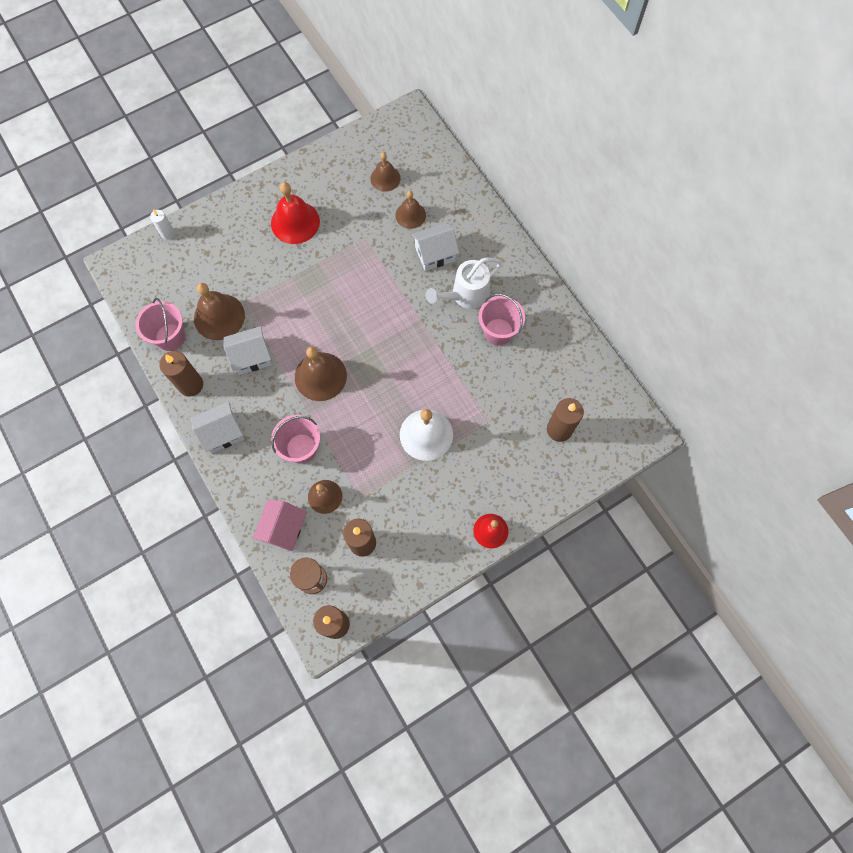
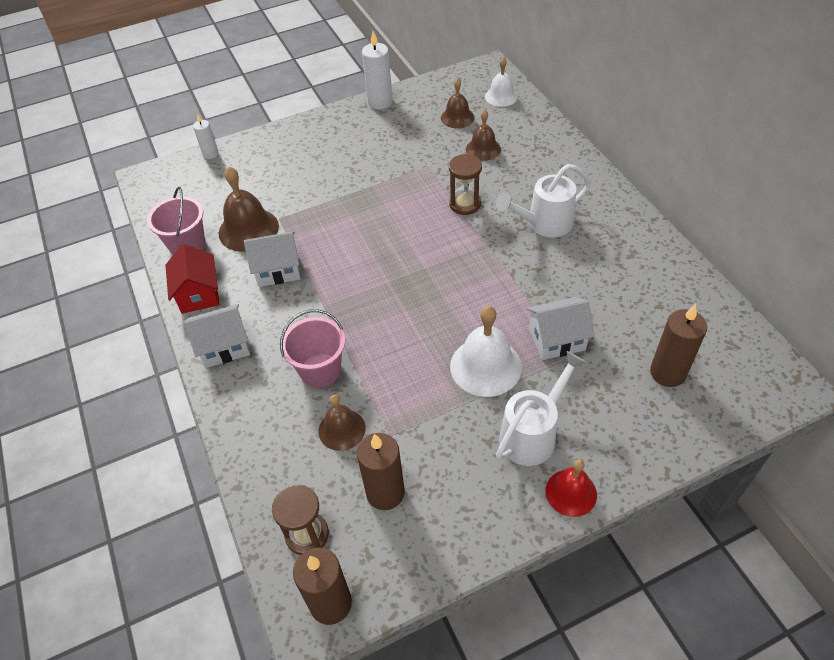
camera: 10 degrees right, 20 degrees down
brown candle [159,351,203,397] -> red house [165,244,220,314]
pink house [253,499,306,551] -> none
red bell [271,182,320,244] -> none
brown bell [295,347,347,401] -> none
white house [412,223,459,271] -> white house moved to [526,297,595,360]
pink bucket [479,293,525,346] -> none
none -> white candle [362,31,393,109]
none -> brown hourglass [449,154,482,215]
none -> white bell [485,57,518,107]
none -> white watering can [496,351,586,466]

